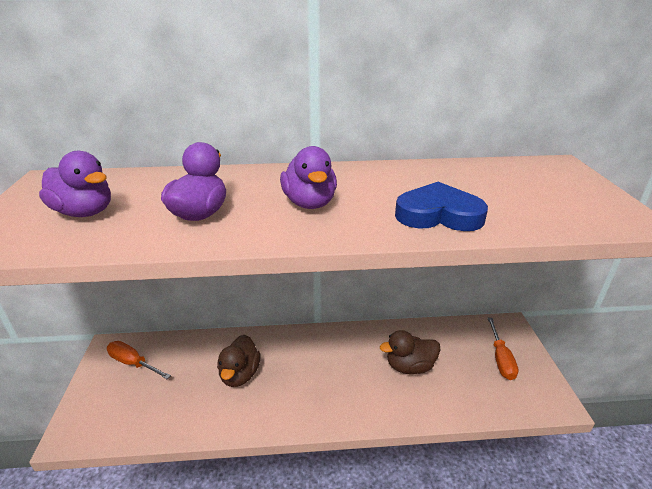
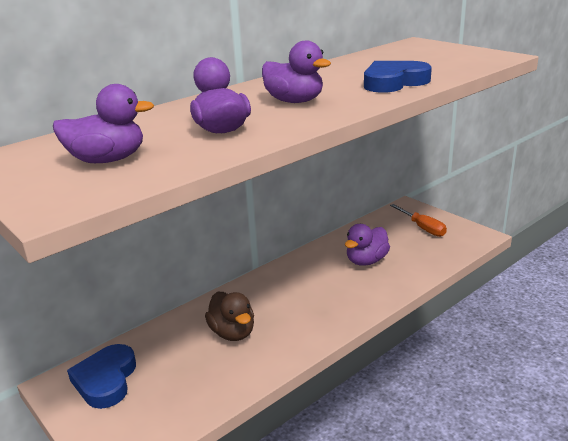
camera: 35 degrees left, 5 degrees down
orange screwdriver [107,341,171,379] -> blue heart [67,344,136,409]
brown duck [380,330,441,374] -> purple duck [345,224,390,266]

